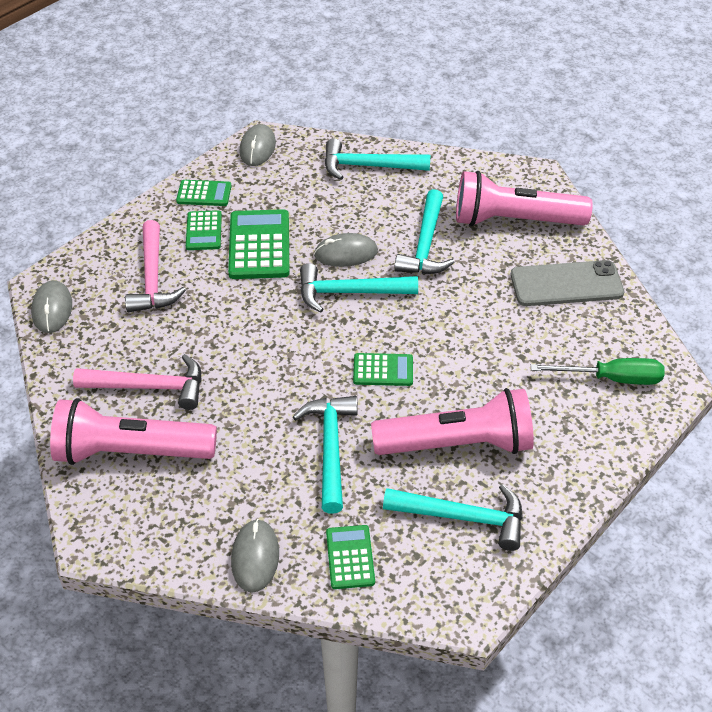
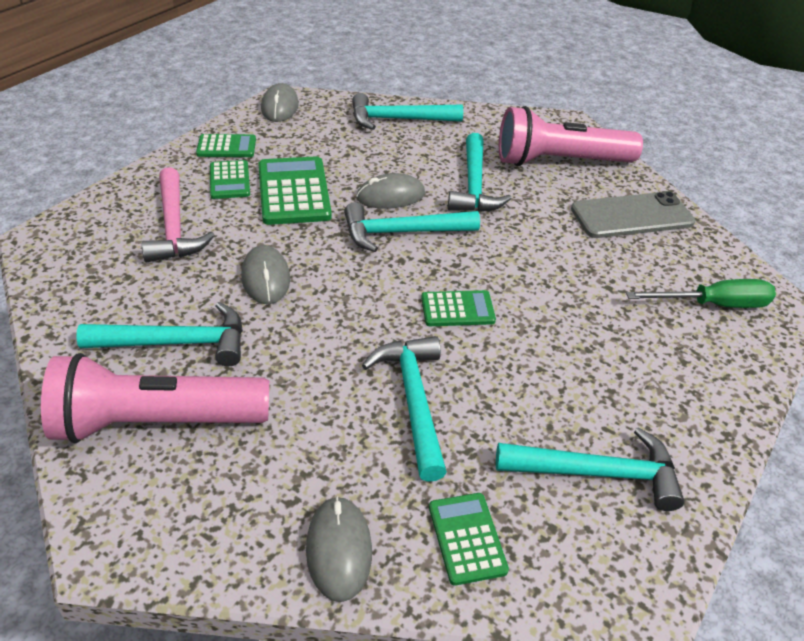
camera: 10 degrees left, 5 degrees down
grey mouse [31,280,72,333] -> grey mouse moved to [241,245,290,304]
pink hammer [73,354,202,410] -> turquoise hammer [76,302,243,366]
pink flashlight [371,388,534,455] -> none

